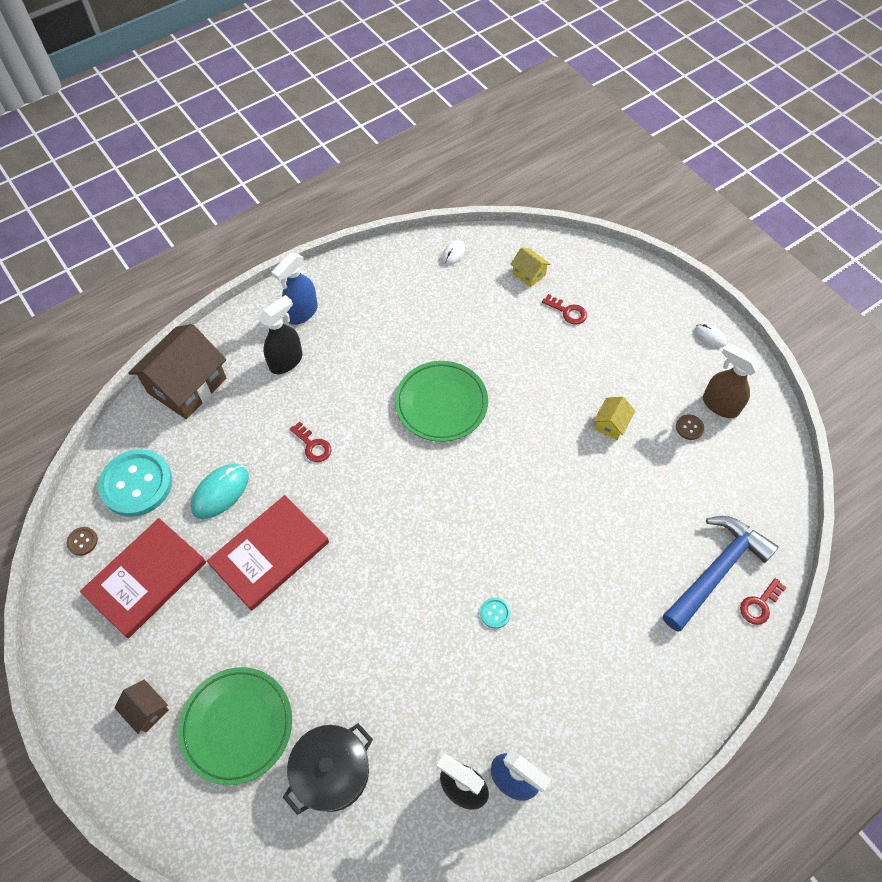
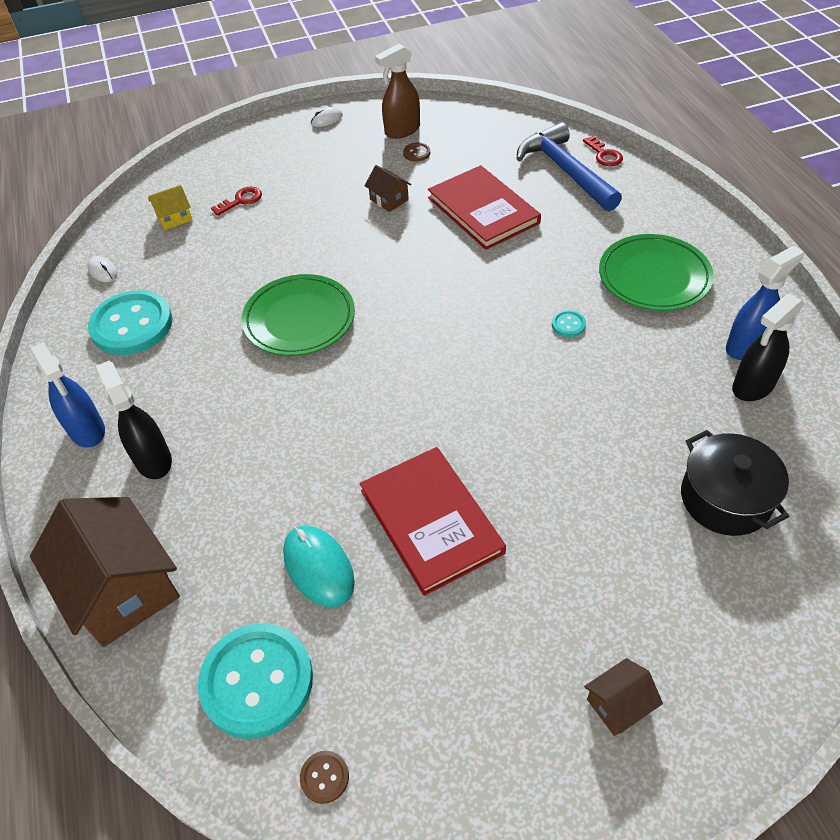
camera: 70 degrees left, 10 degrees down
red book [80,518,206,638] -> red book moved to [428,165,541,250]
green plate [178,667,292,785] -> green plate moved to [599,234,714,311]
red key [290,421,332,462] -> none
yellow house [593,397,635,440] -> brown house [365,165,411,212]
none -> turquoise button [88,290,173,355]

